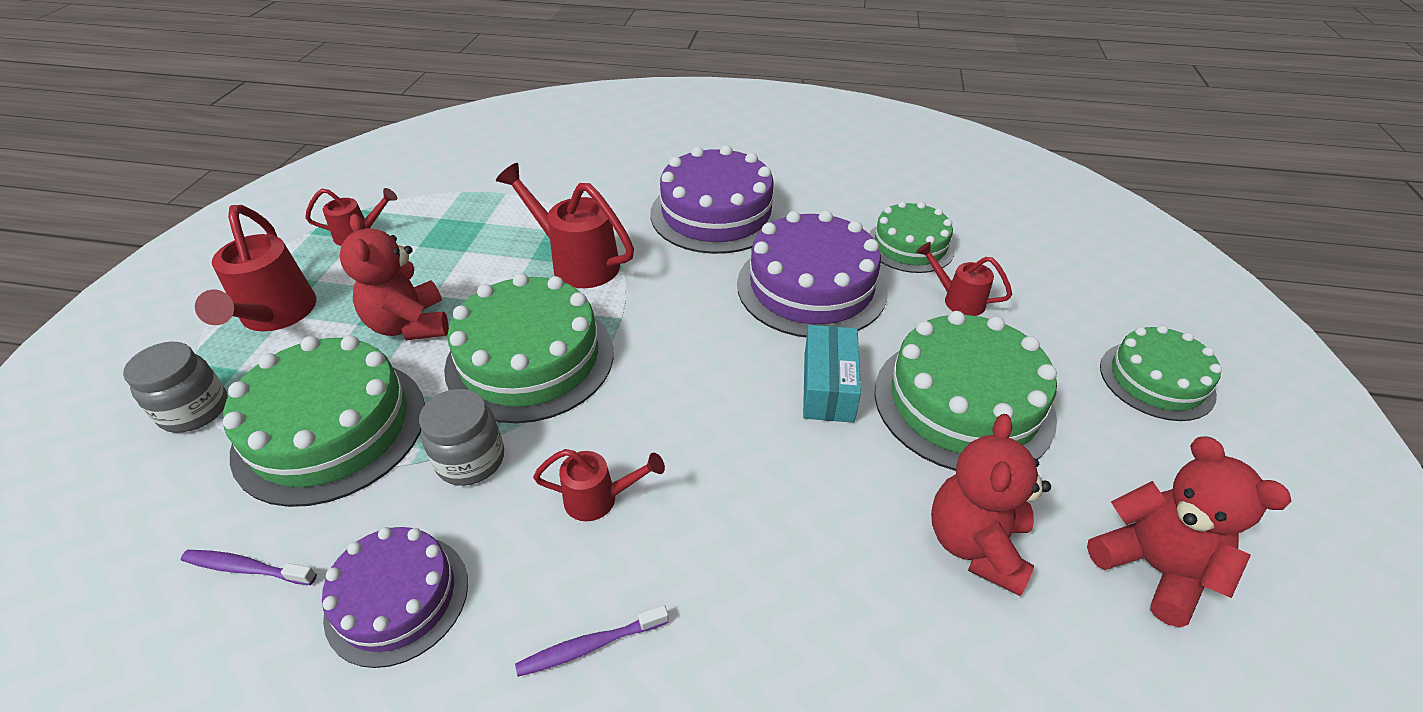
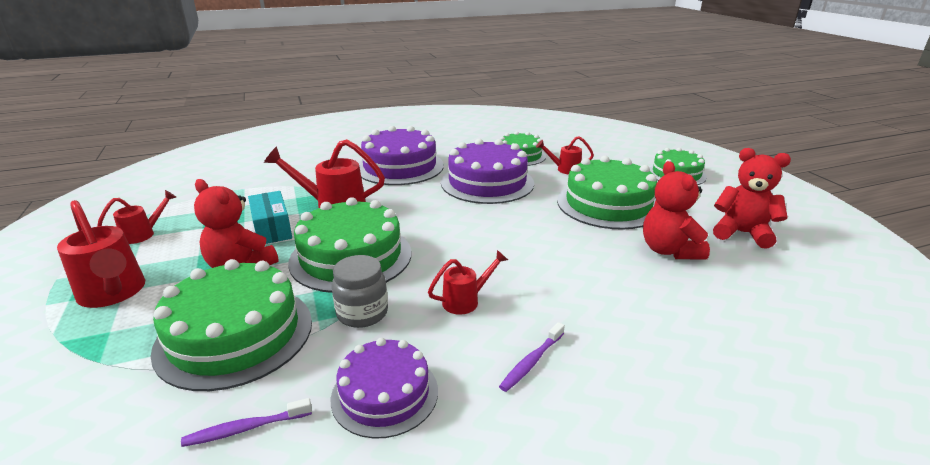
camera: 30 degrees left, 15 degrees down
grey jar [123,342,228,433] -> none
turquoise box [803,325,861,423] -> turquoise box moved to [248,191,292,244]

